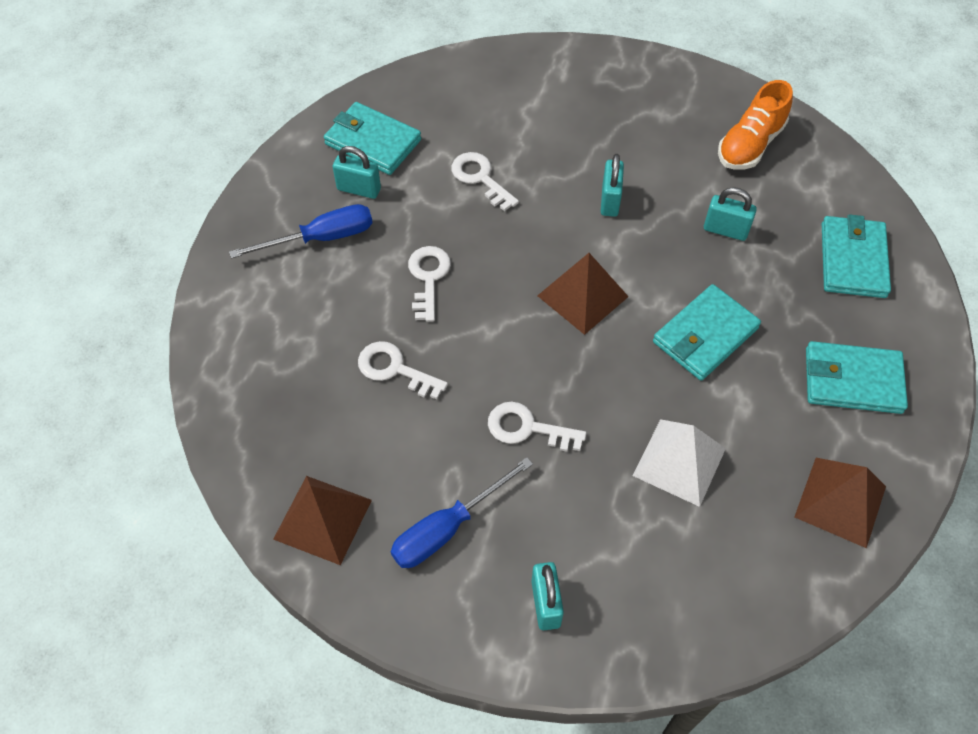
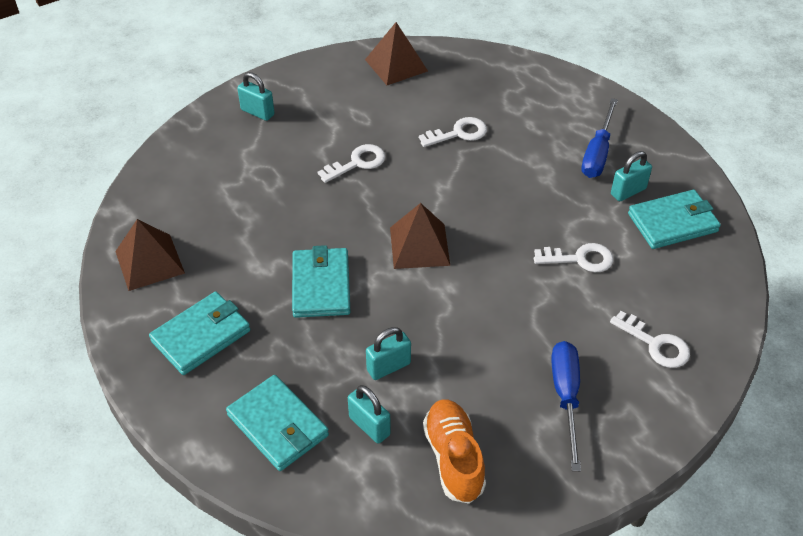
camera: 130 degrees right, 10 degrees down
blue screwdriver [391,457,533,568] -> blue screwdriver moved to [551,341,581,471]
white key [408,246,451,322] -> white key moved to [610,311,690,368]
turquoise padlock [601,154,624,217] -> turquoise padlock moved to [348,385,391,444]
white pyramid [633,419,726,507] -> none

